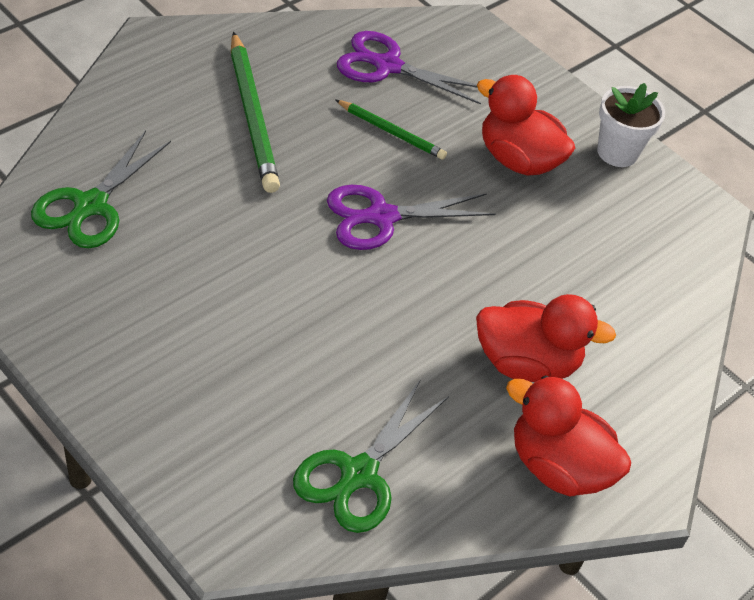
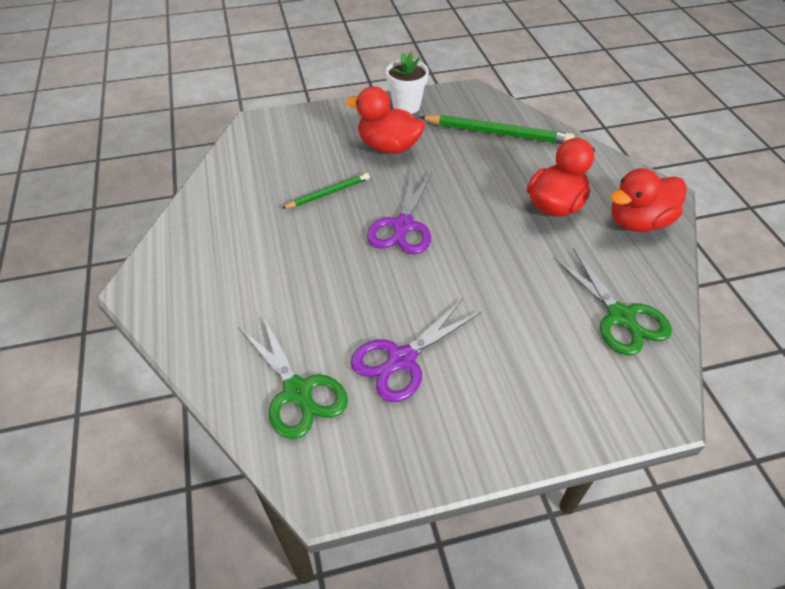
camera: 55 degrees left, 0 degrees up
green pencil [231,32,280,193] -> green pencil moved to [419,115,574,144]
purple scissors [337,31,481,105] -> purple scissors moved to [351,298,482,402]
red duck [477,75,575,176] -> red duck turned 45 degrees clockwise [346,86,425,154]

